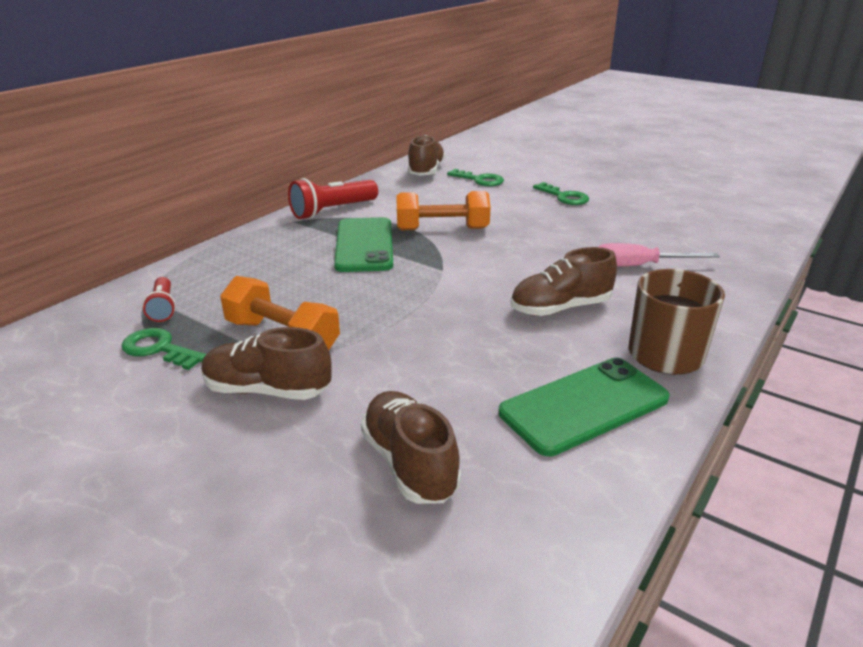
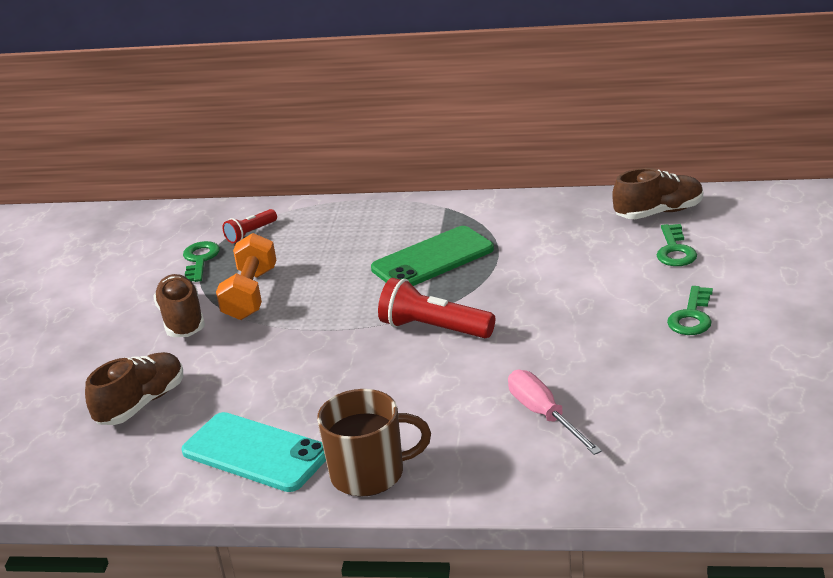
camera: 65 degrees right, 0 degrees up
red flashlight [288,178,378,219] -> red flashlight moved to [378,278,495,338]
orange dumbbell [396,191,491,230] -> none
green phone [498,358,670,456] -> turquoise phone [181,412,326,492]
brown shoe [511,247,617,316] -> none

